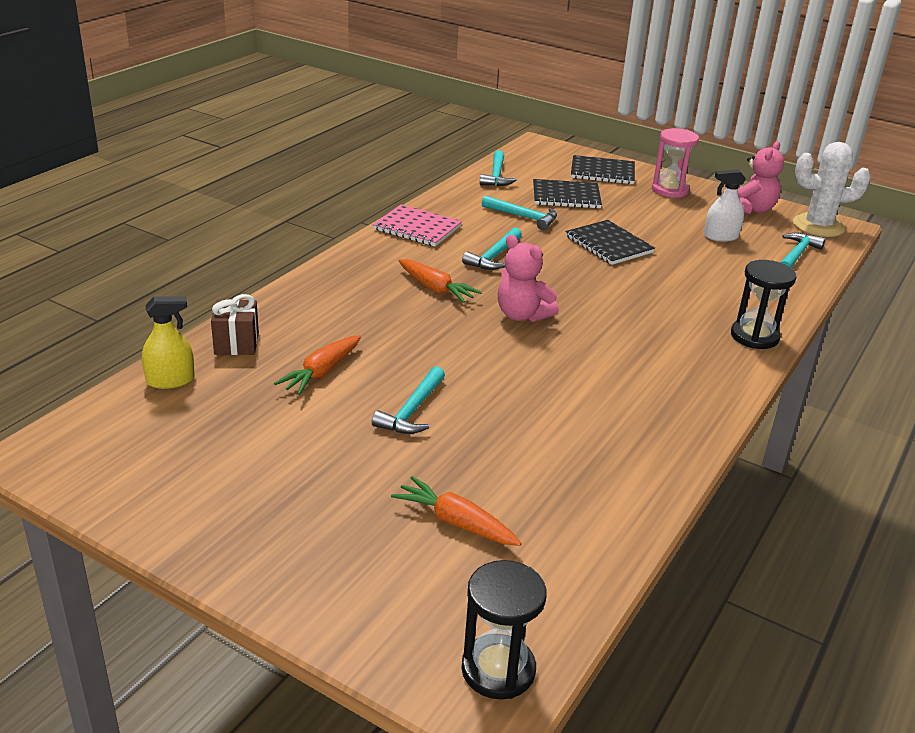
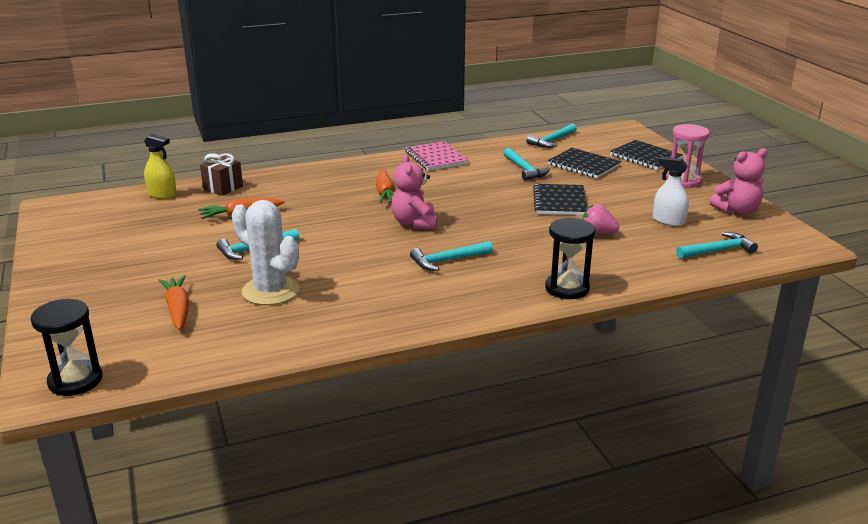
camera: 40 degrees right, 5 degrees down
turquoise hammer [462,227,522,270] -> turquoise hammer moved to [410,241,493,271]
white cactus [793,142,871,237] -> white cactus moved to [232,200,300,305]
none -> pink strawberry [582,204,619,235]

